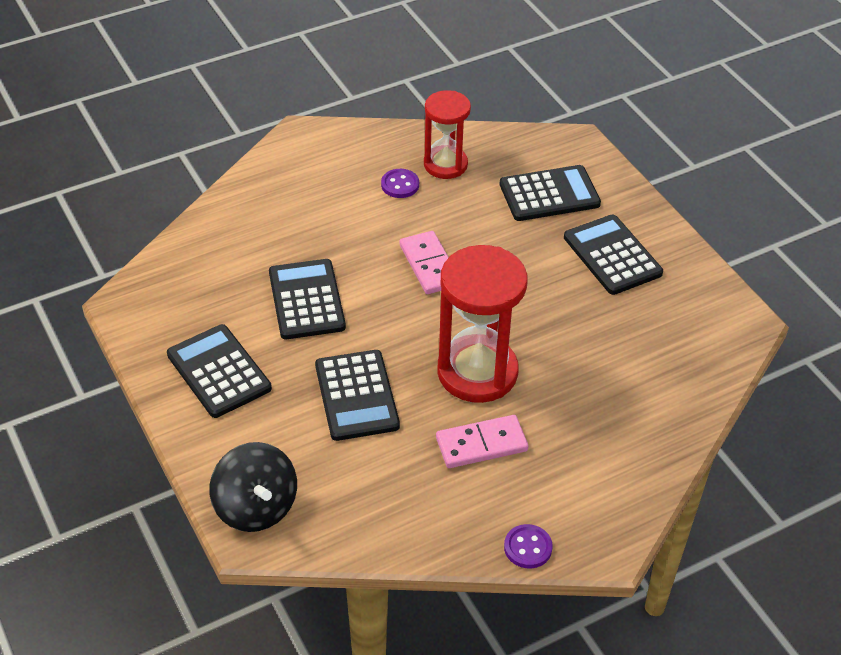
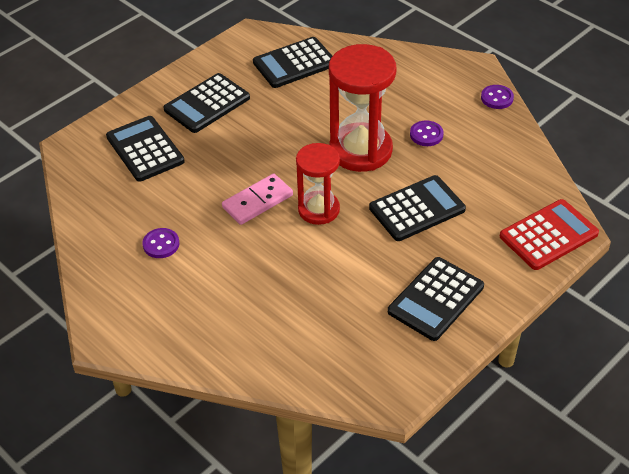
camera: 105 degrees left, 0 degrees up
black spinning top [210,442,297,532] -> red calculator [500,199,599,270]
black calculator [269,259,346,339] -> black calculator moved to [253,37,332,88]
red hourglass [424,90,471,179] -> red hourglass moved to [296,143,340,225]
pink domino [436,415,528,468] -> purple button [410,121,443,146]

